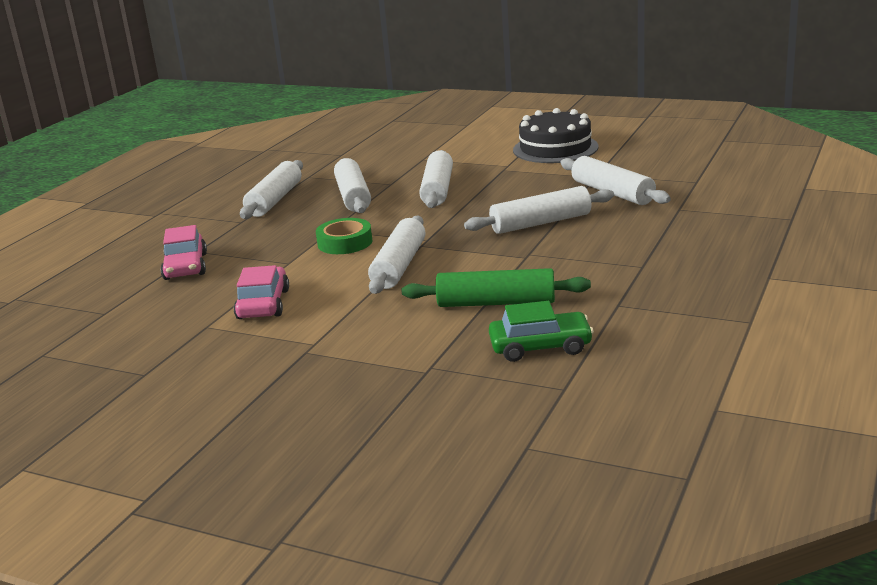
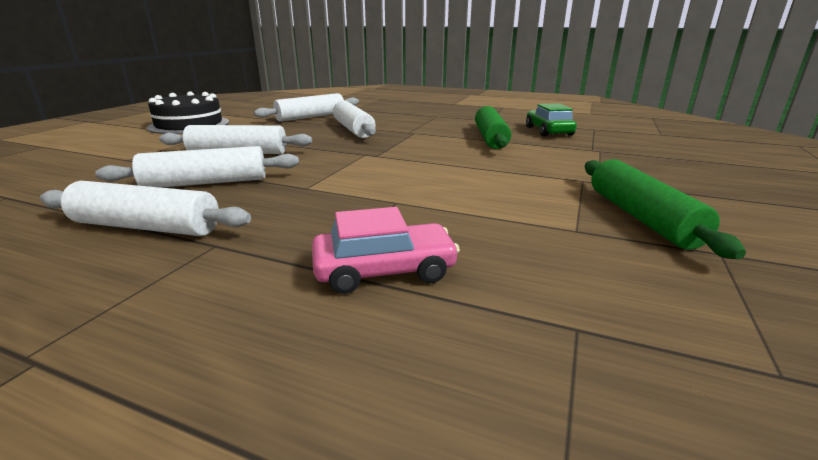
camera: 95 degrees left, 0 degrees up
pink car [234,265,289,319] -> none
green tape [316,218,372,254] -> none
white rolling pin [368,215,425,294] -> none
none -> green rolling pin [585,159,746,259]

